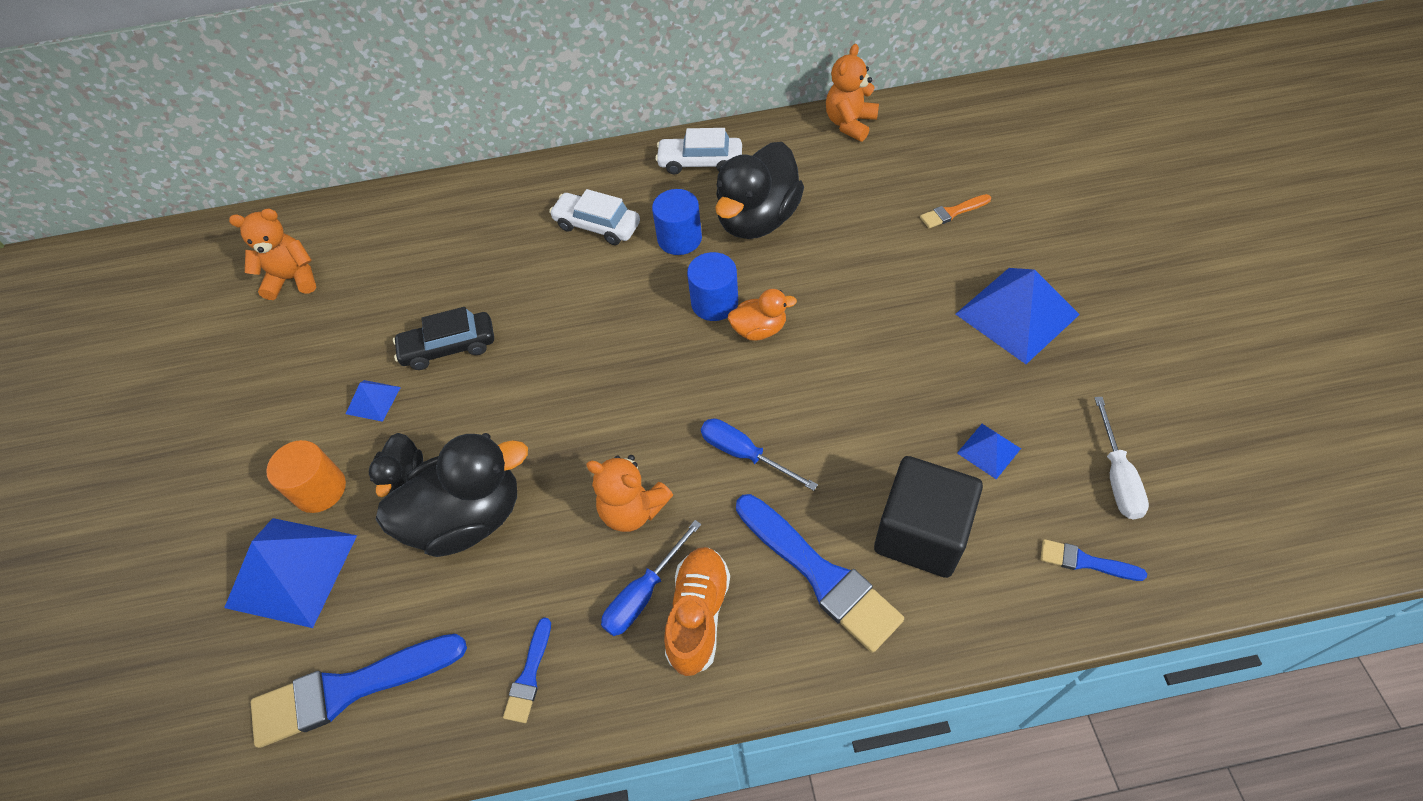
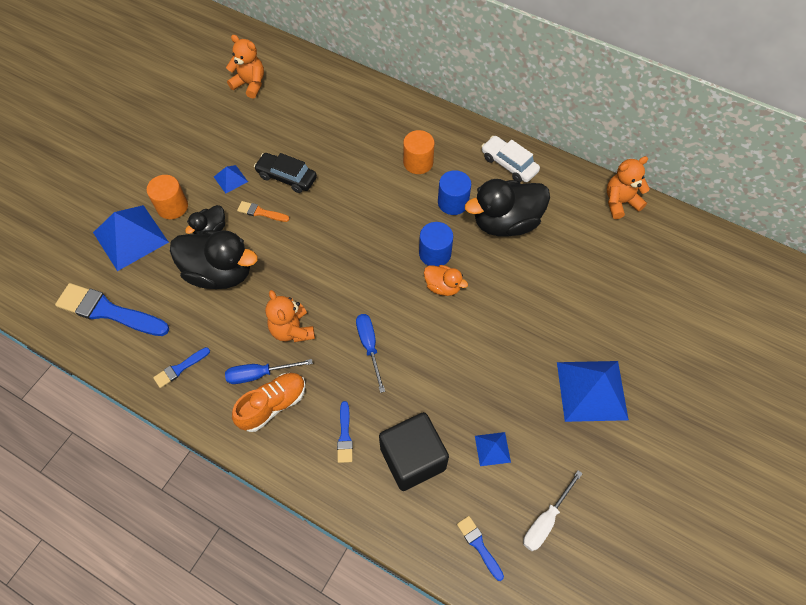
camera: 35 degrees right, 5 degrees up
white car [549,189,640,245] -> orange cylinder [403,130,435,174]
blue brush [736,494,904,653] -> blue brush [337,401,353,463], size x0.49
orange brush [920,194,991,228] -> orange brush moved to [237,201,289,222]

